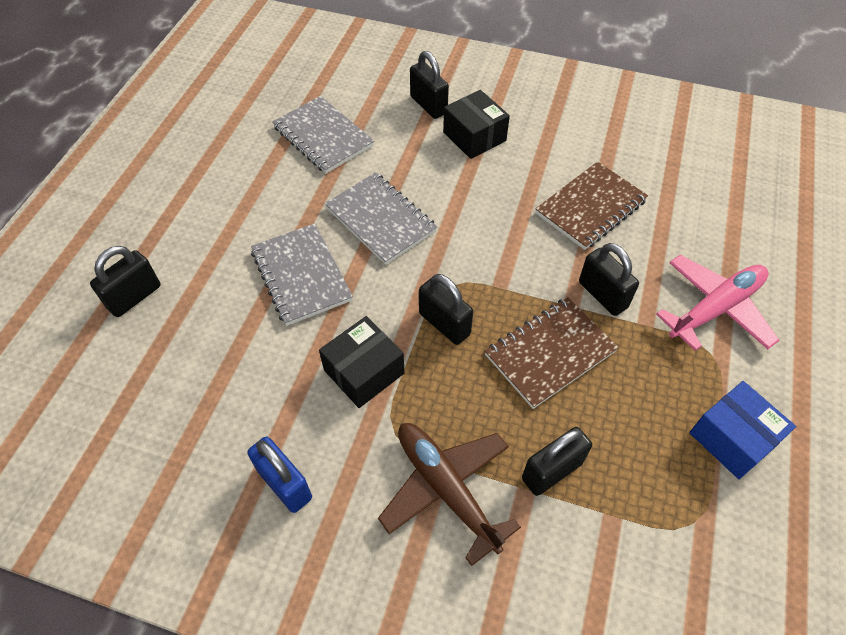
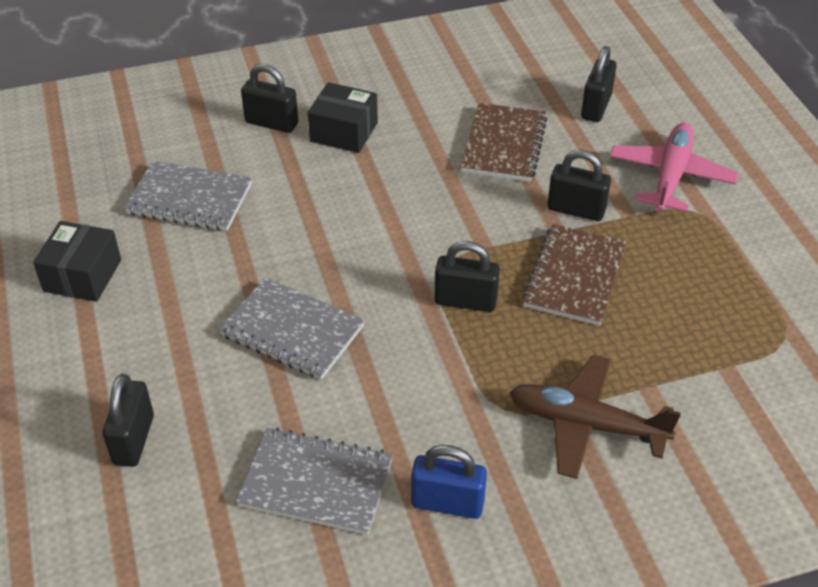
camera: 35 degrees left, 10 degrees down
black box [319,316,405,408] -> black box moved to [33,221,121,302]
grey notebook [325,172,437,265] -> grey notebook moved to [236,428,393,535]
black padlock [522,427,592,496] -> black padlock moved to [581,46,617,122]
blue box [689,381,796,479] -> none

